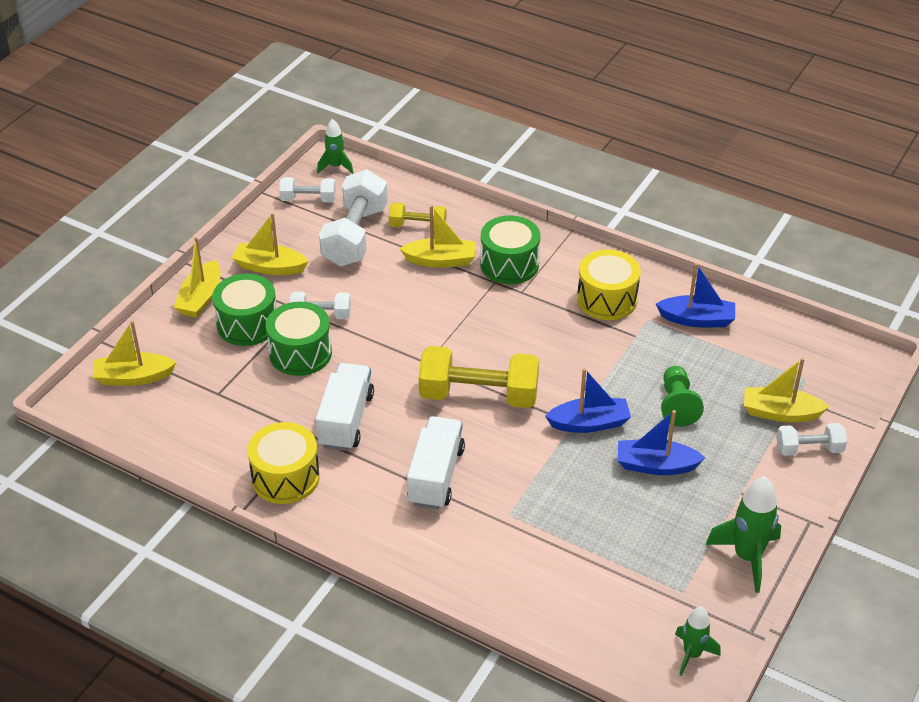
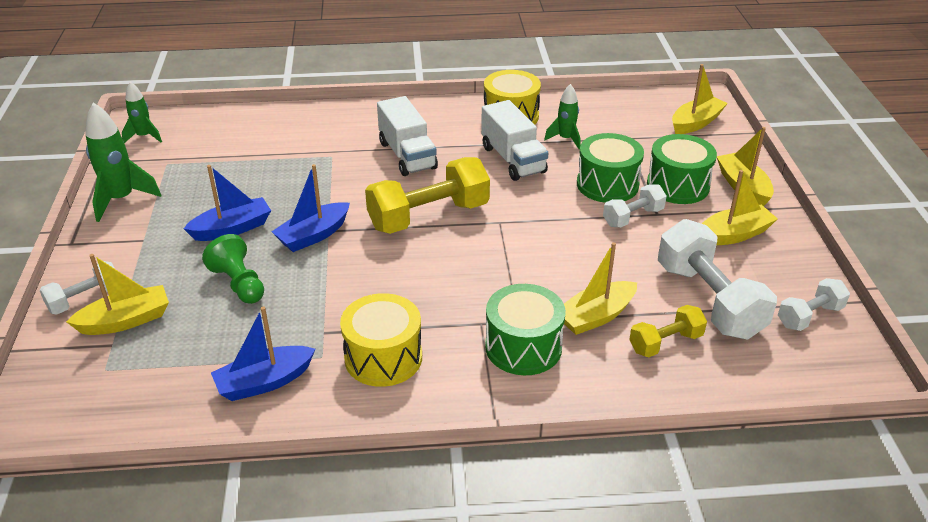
camera: 145 degrees right, 5 degrees down
green rocket [317,119,353,174] -> green rocket moved to [544,84,580,149]

